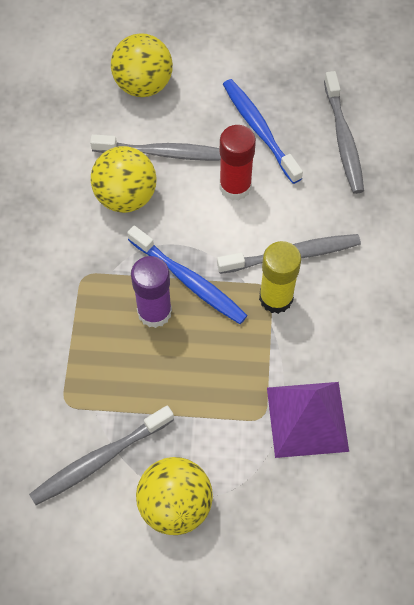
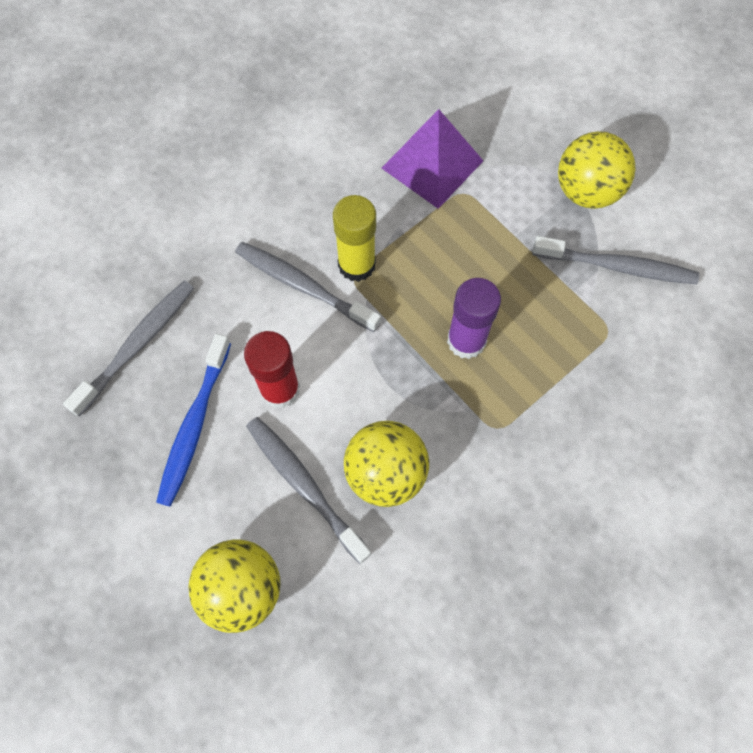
camera: 135 degrees left, 5 degrees up
blue toothbrush [127,226,248,324] -> none

